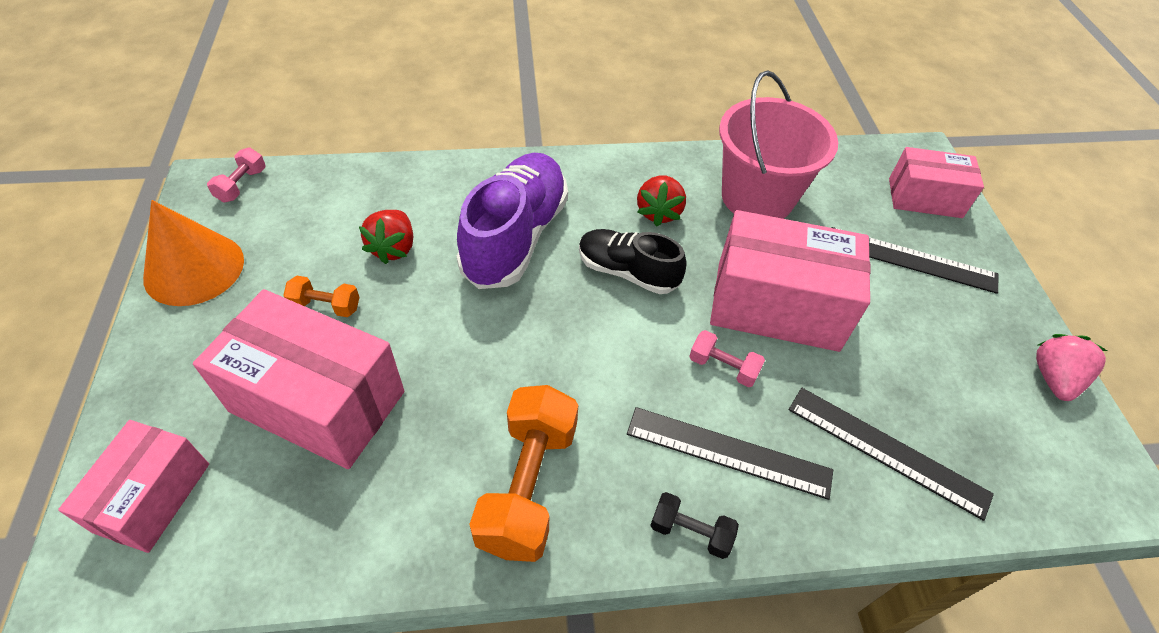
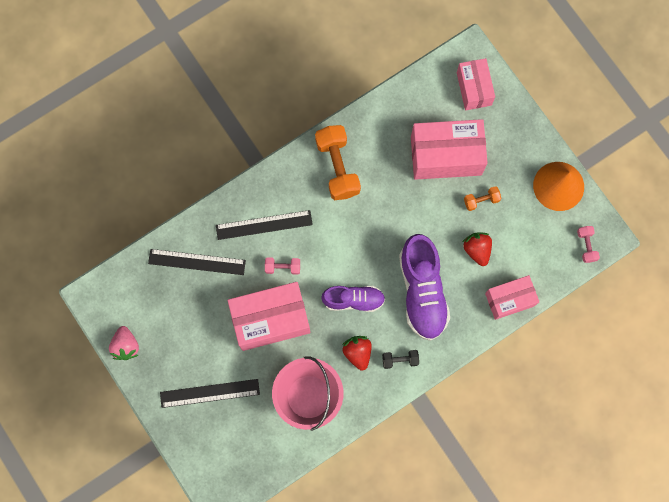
camera: 155 degrees right, 25 degrees up
black shoe [579,229,687,294] -> purple shoe [321,286,385,312]
black dumbbell [650,492,739,559] -> black dumbbell moved to [382,350,419,369]
pink box [889,147,984,218] -> pink box moved to [485,275,539,320]

